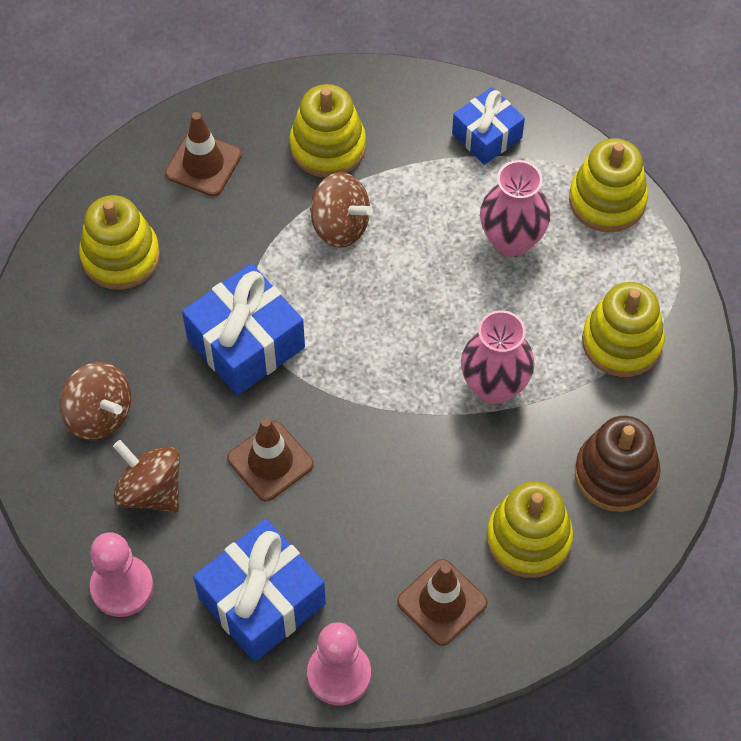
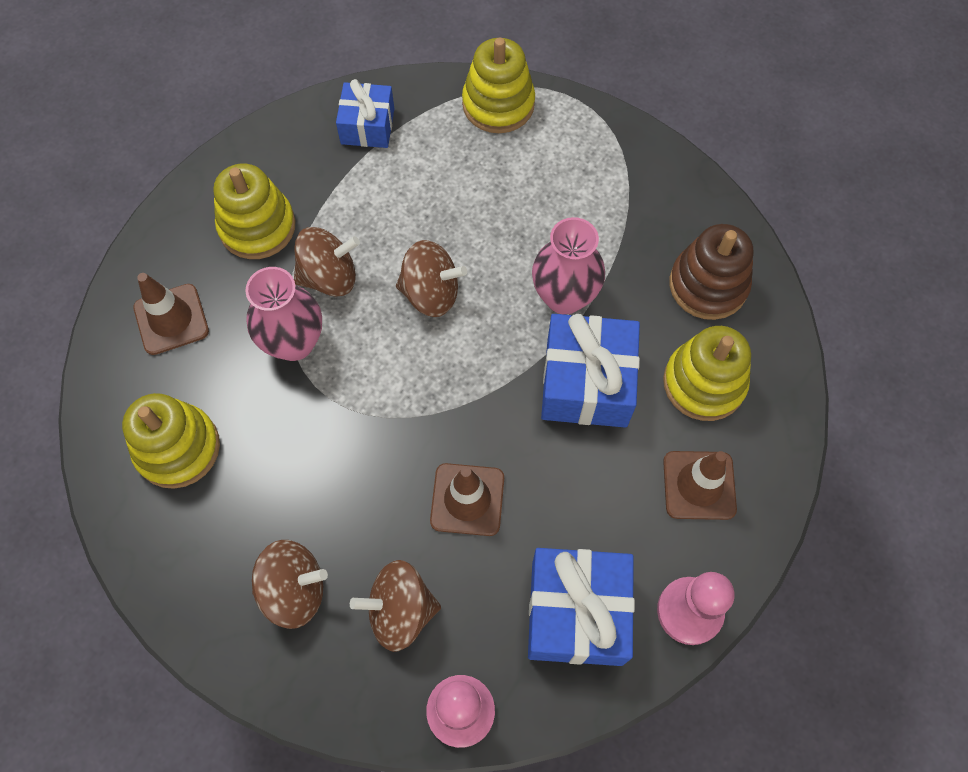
camera: 45 degrees left, 5 degrees up
blue gift [182,263,305,395] -> blue gift moved to [541,314,640,428]
pink vase [480,160,550,257] -> pink vase moved to [245,267,322,361]
yellow stacking toy [582,282,665,377] -> none
none -> brown spinning top [396,240,467,317]

